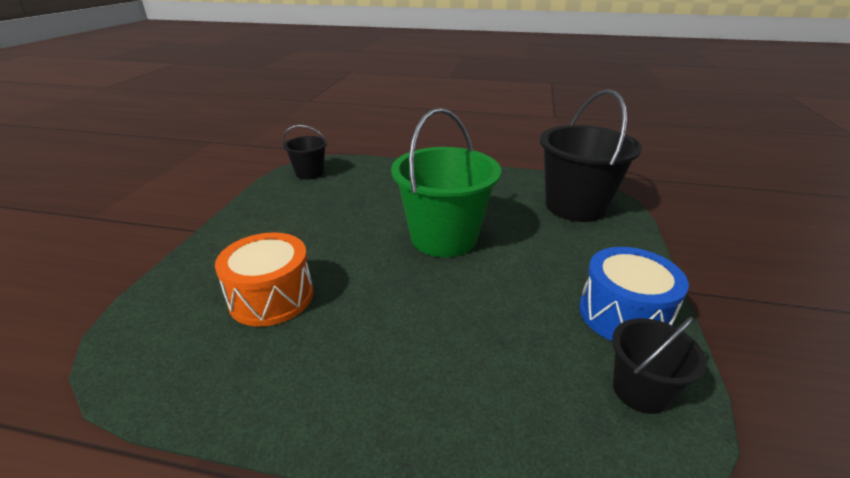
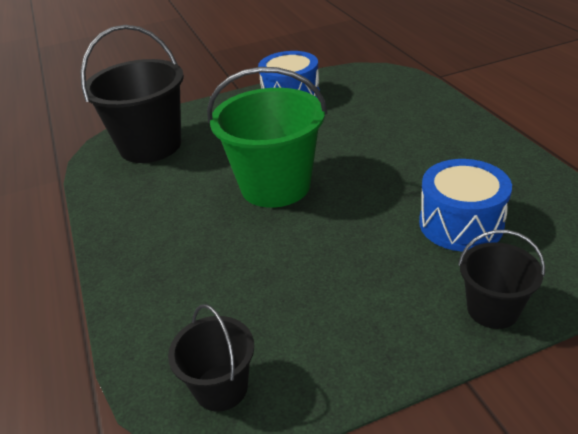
camera: 120 degrees left, 5 degrees up
orange drum [215,232,313,327] -> blue drum [419,159,512,252]
black bucket [612,317,707,414] -> black bucket moved to [458,230,545,329]

